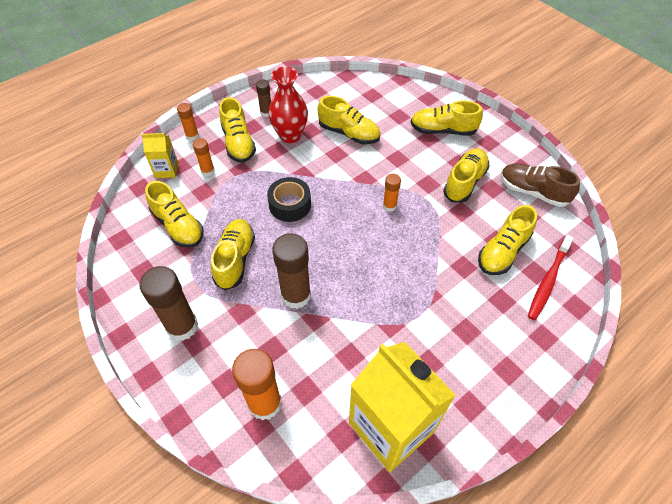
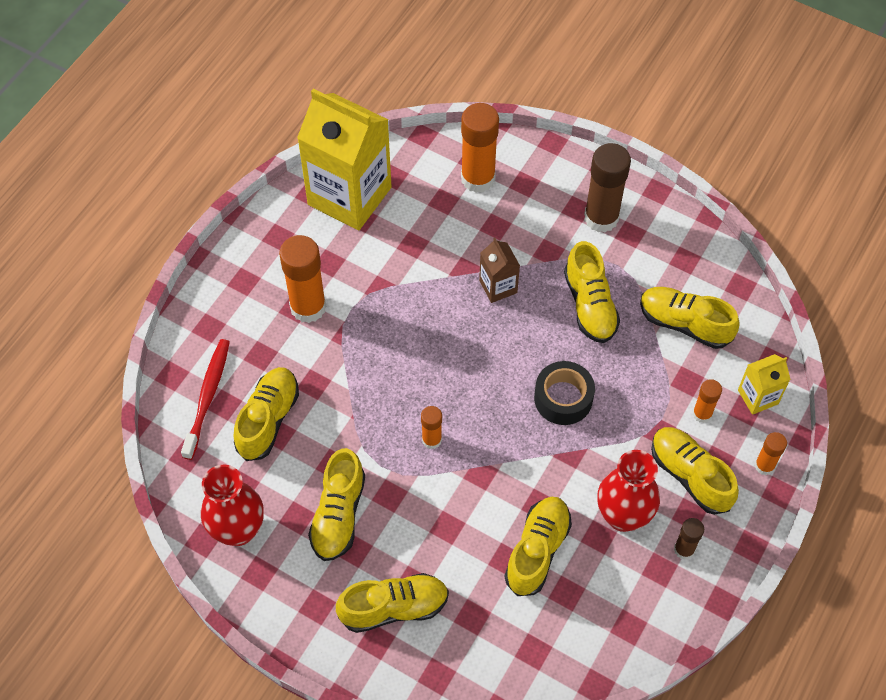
camera: 160 degrees right, 5 degrees up
brown glue stick [272,233,311,309] -> brown carton [479,238,520,303]
yellow shoe [318,96,380,144] -> yellow shoe turned 105 degrees clockwise [504,497,572,596]
brown shoe [501,163,580,207] -> red vase [201,465,264,546]
none -> orange glue stick [279,235,326,323]

